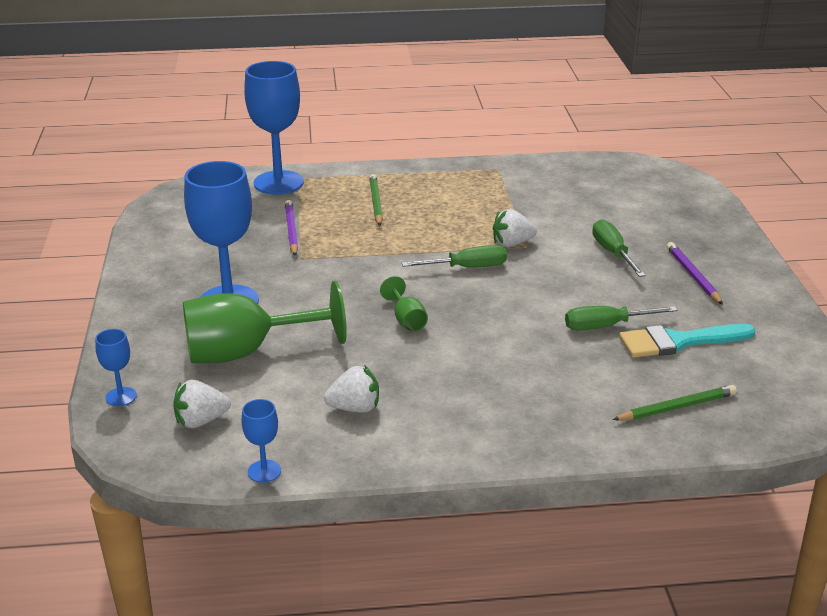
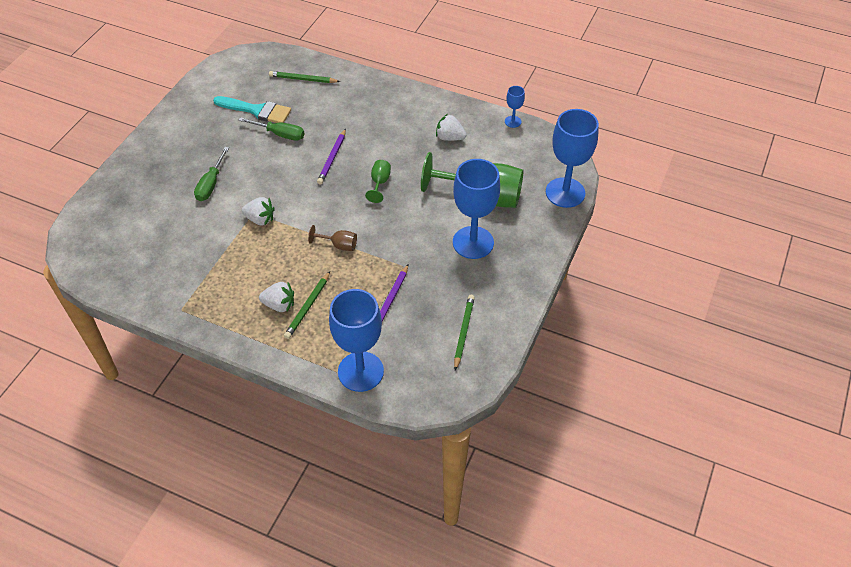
camera: 150 degrees left, 20 degrees up
blue goblet [95,329,137,406] -> blue goblet [546,109,599,208], size x2.21
white strawberry [173,380,231,428] -> white strawberry moved to [259,282,294,312]
green screwdriver [402,245,507,268] -> none
purple pencil [667,242,723,305] -> purple pencil moved to [317,129,346,184]
none -> brown goblet [308,225,357,251]
none -> green pencil [454,295,475,370]

